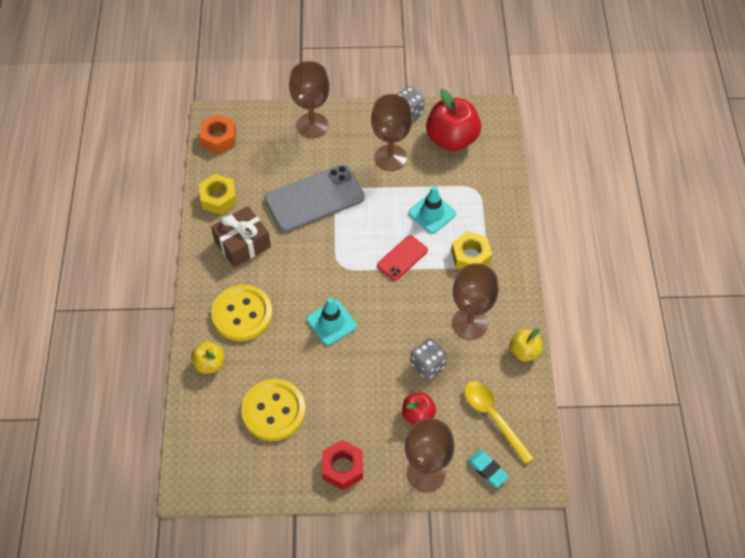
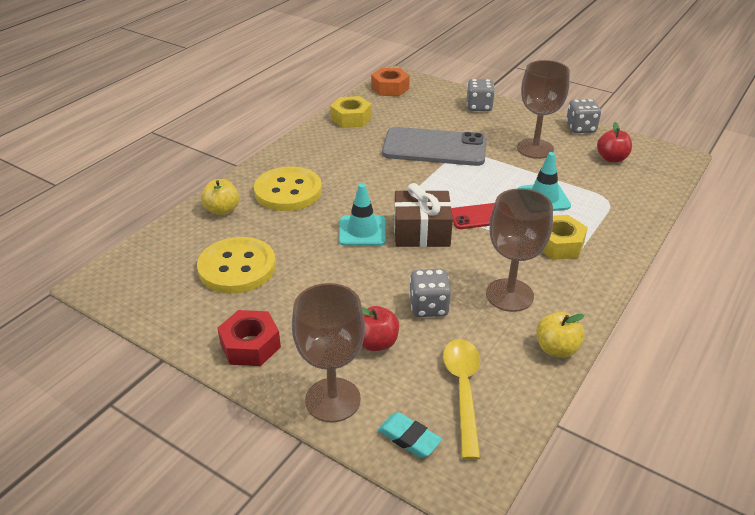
camera: 35 degrees right, 20 degrees down
brown gift [211,206,271,268] -> brown gift moved to [394,183,453,247]
brown goblet [289,61,330,138] -> grey dice [467,79,495,111]
red apple [426,89,481,151] -> red apple [597,122,632,162], size x0.54
turquoise eraser [468,450,509,488] -> turquoise eraser turned 45 degrees counterclockwise [378,412,442,458]

